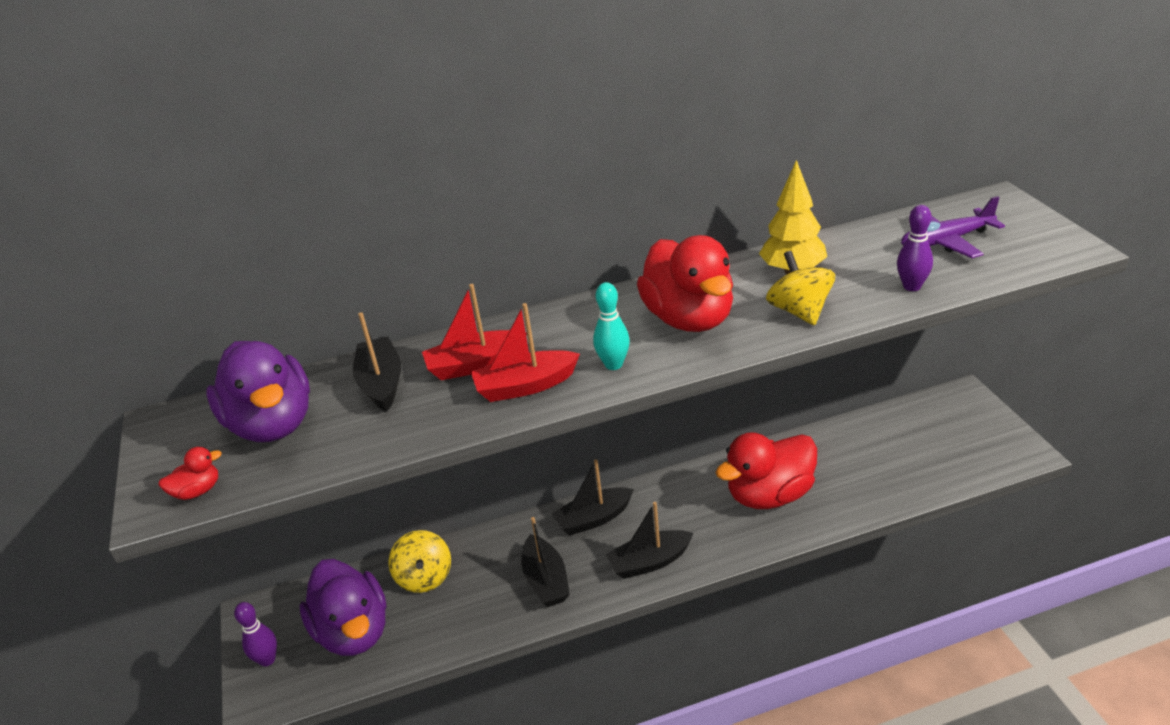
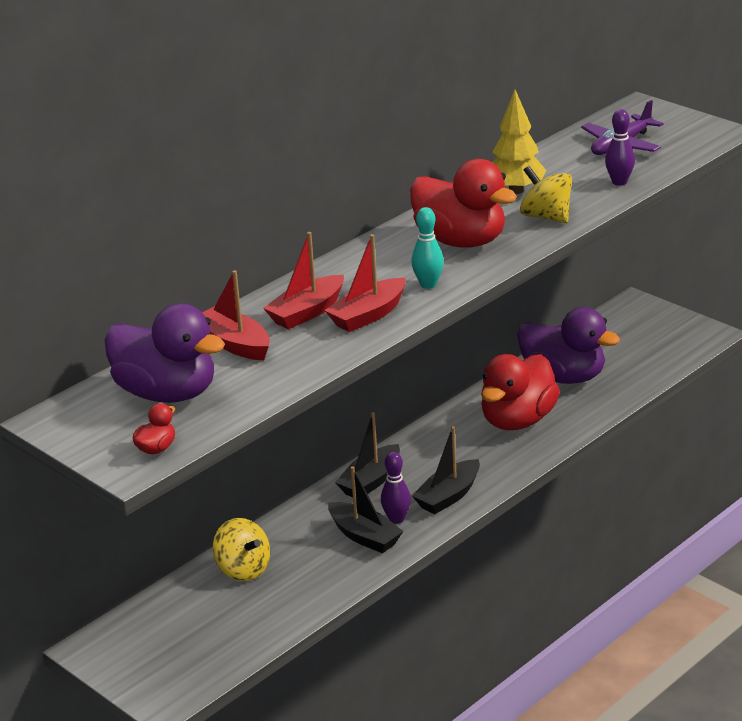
camera: 30 degrees left, 5 degrees down
purple bowling pin [234,602,277,666] -> purple bowling pin moved to [381,452,411,524]
purple duck [300,559,386,656] -> purple duck moved to [517,307,620,384]
black boat [353,312,401,412] -> red boat [202,270,270,360]

